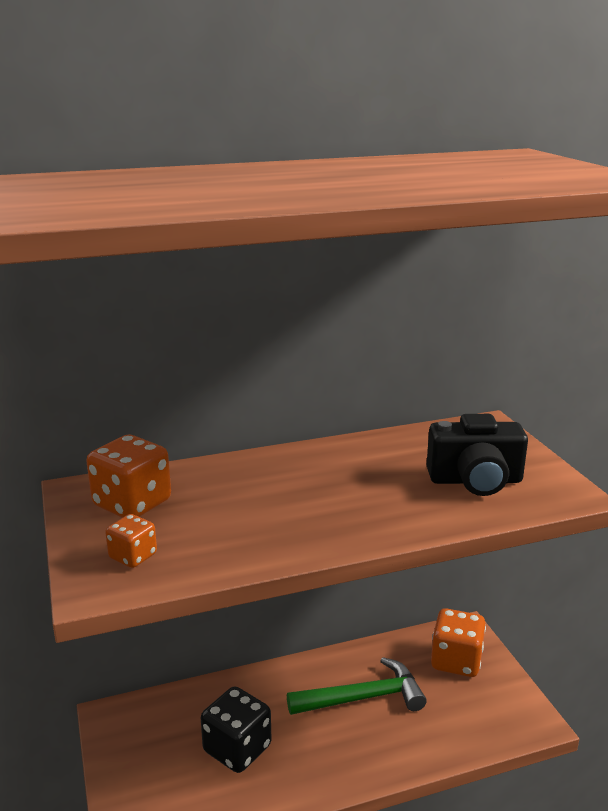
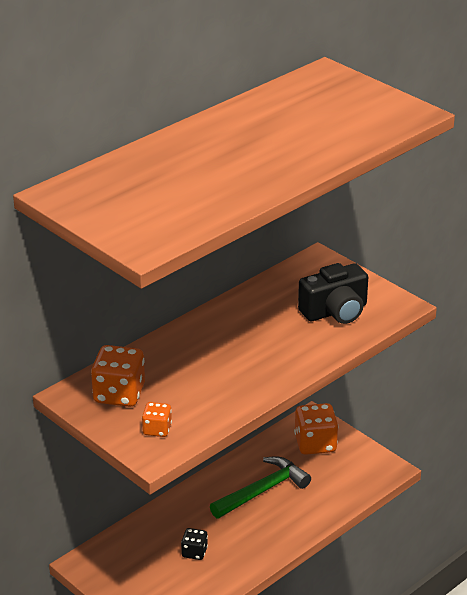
camera: 25 degrees left, 10 degrees up
black dice [201,686,271,773] -> black dice [181,528,208,560], size x0.55

